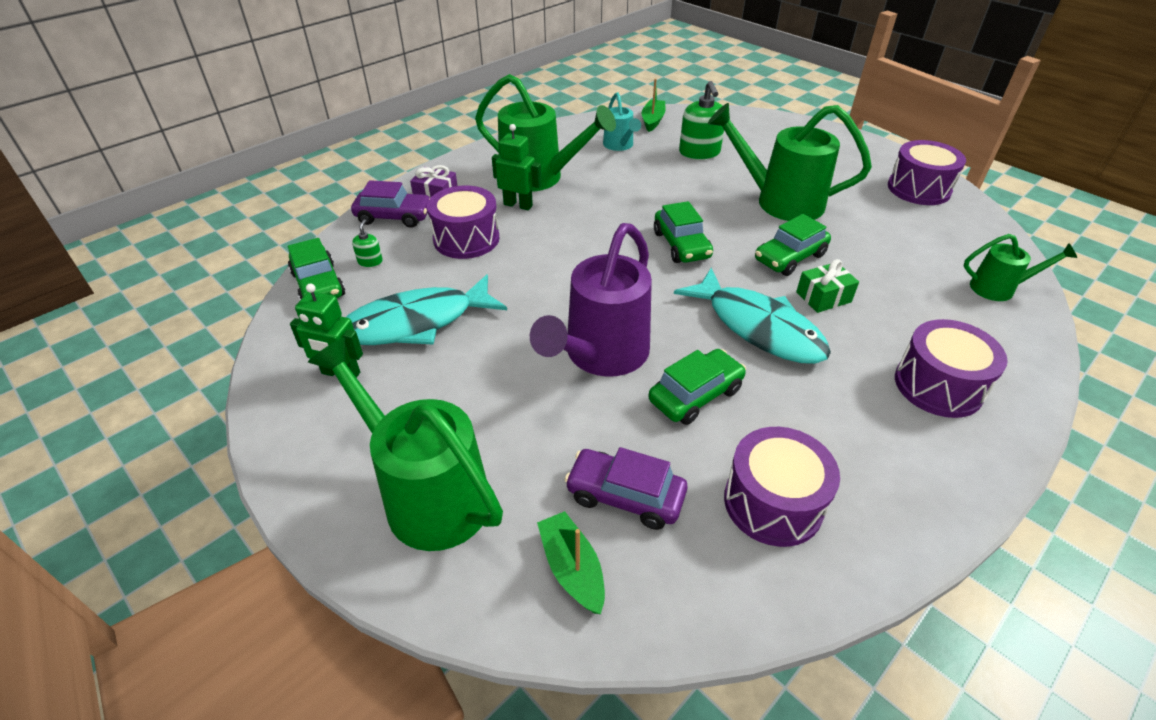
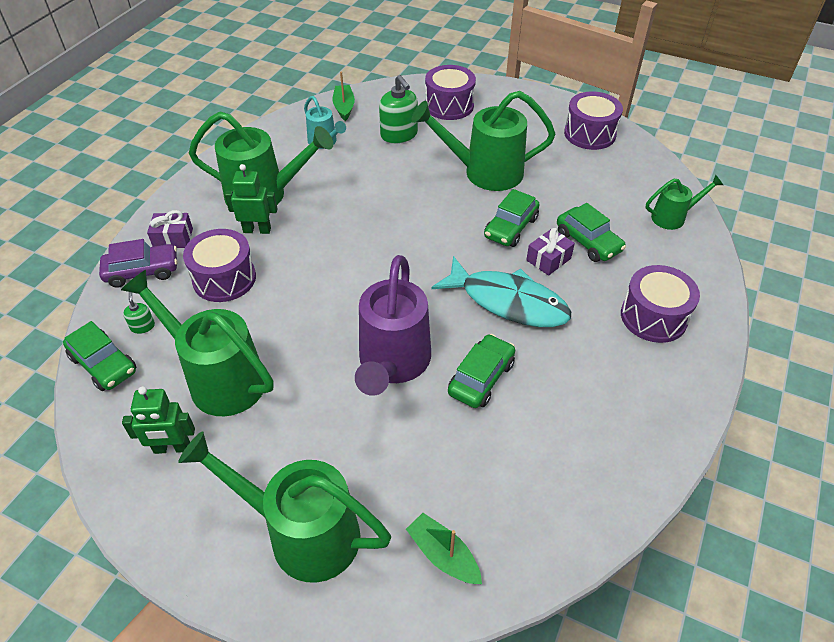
camera: 20 degrees left, 5 degrees up
turquoise fish [346,274,507,345] -> green watering can [121,270,274,416]
purple car [565,447,687,530] -> none
green car [654,201,713,263] -> green car moved to [557,203,626,262]
purple drum [724,427,840,547] -> purple drum moved to [425,65,476,120]
green gift [796,259,859,313] -> purple gift [526,228,575,276]

